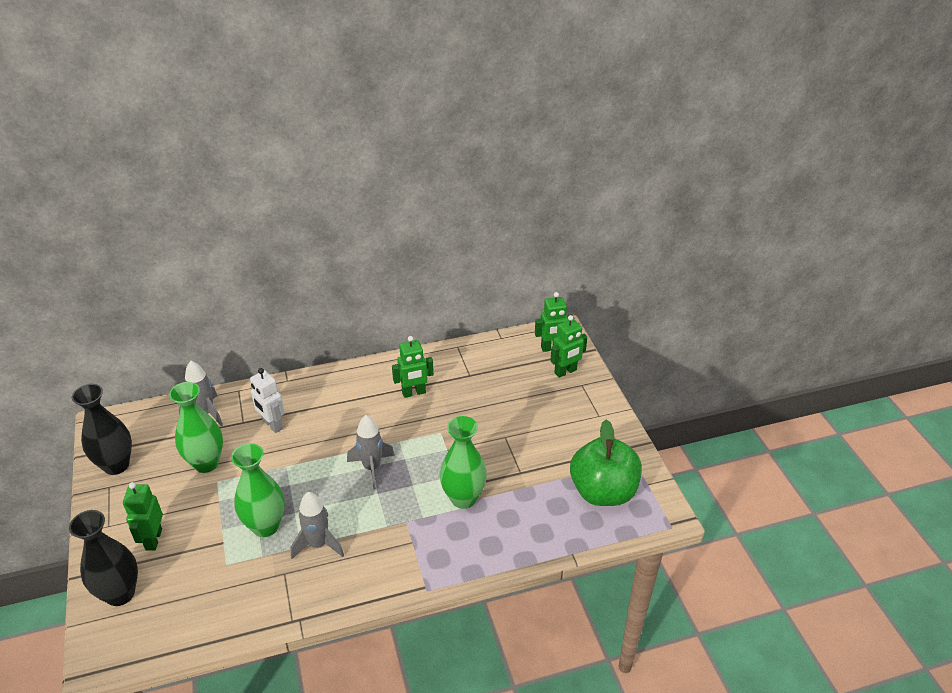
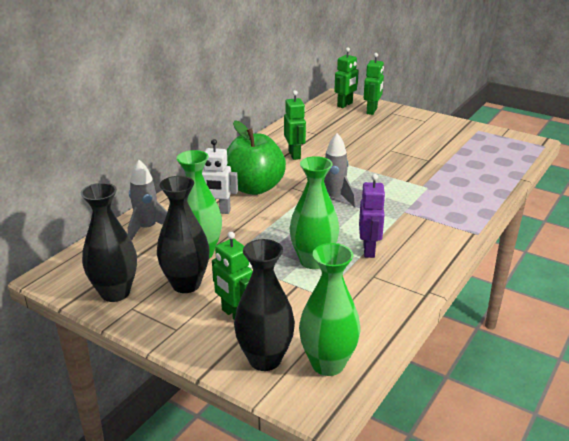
camera: 40 degrees left, 10 degrees down
grey rocket [291,492,344,559] -> purple robot [359,174,386,258]
green robot [392,336,434,398] -> green robot turned 45 degrees counterclockwise [284,90,306,160]
green vase [440,416,487,509] -> green vase moved to [299,243,360,376]
green apple [570,420,642,506] -> green apple moved to [227,120,286,195]
none -> black vase [157,176,210,293]

